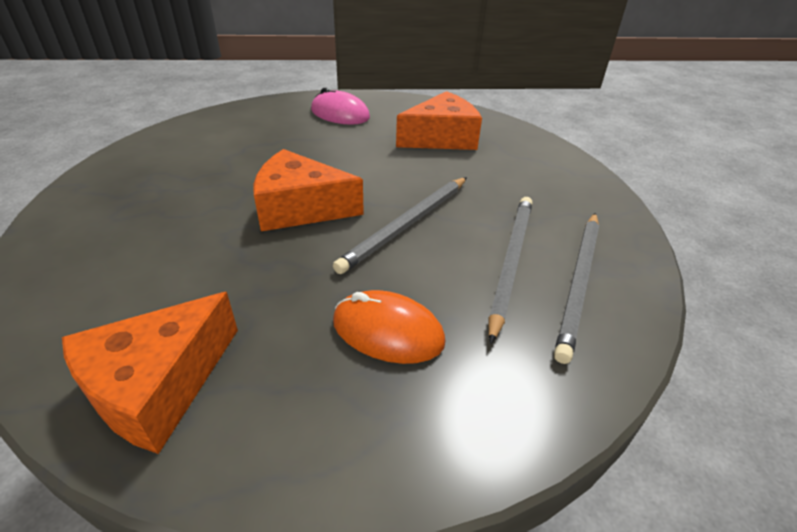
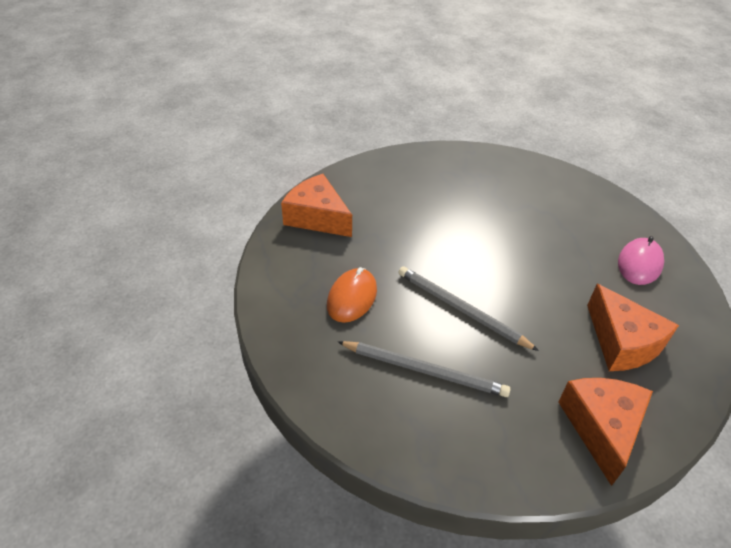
camera: 90 degrees right, 5 degrees up
orange cheese [253,149,364,231] -> orange cheese moved to [558,378,653,486]
grey pencil [554,213,599,364] -> none

